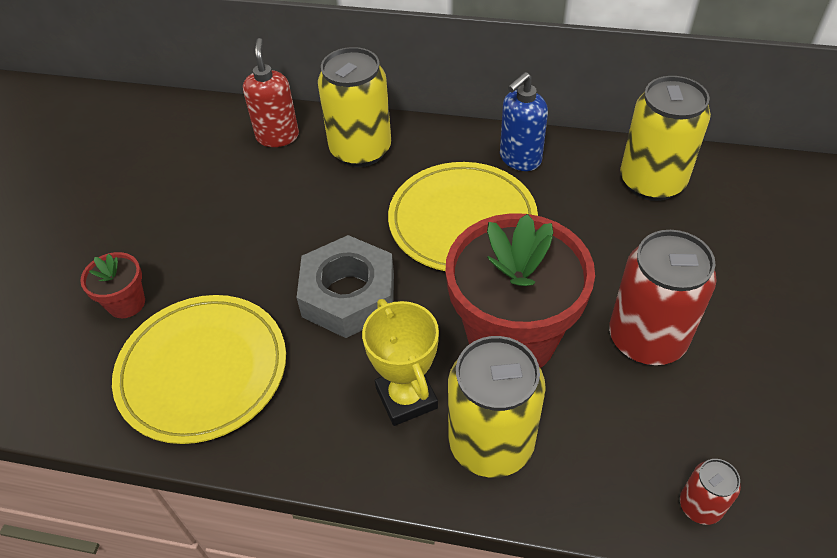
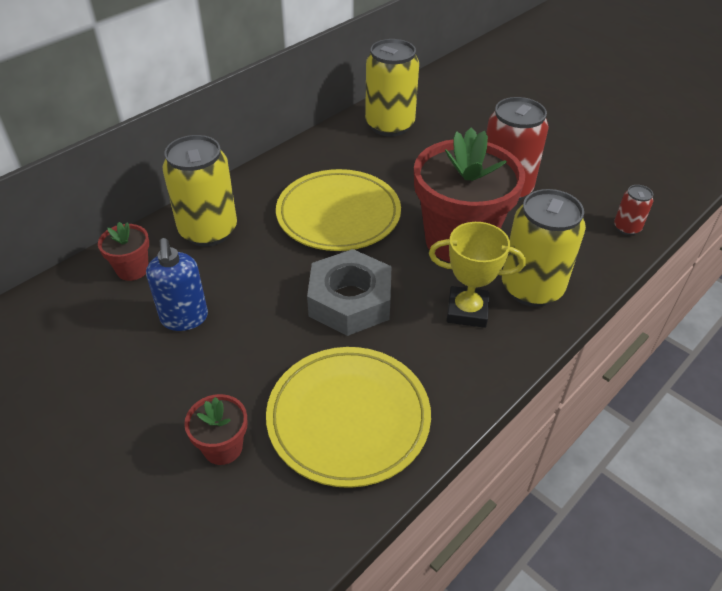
camera: 60 degrees left, 5 degrees down
red soap dispenser [243,38,299,147] -> red flower pot [98,222,149,281]
blue soap dispenser [500,72,548,171] -> blue soap dispenser moved to [146,238,208,331]

